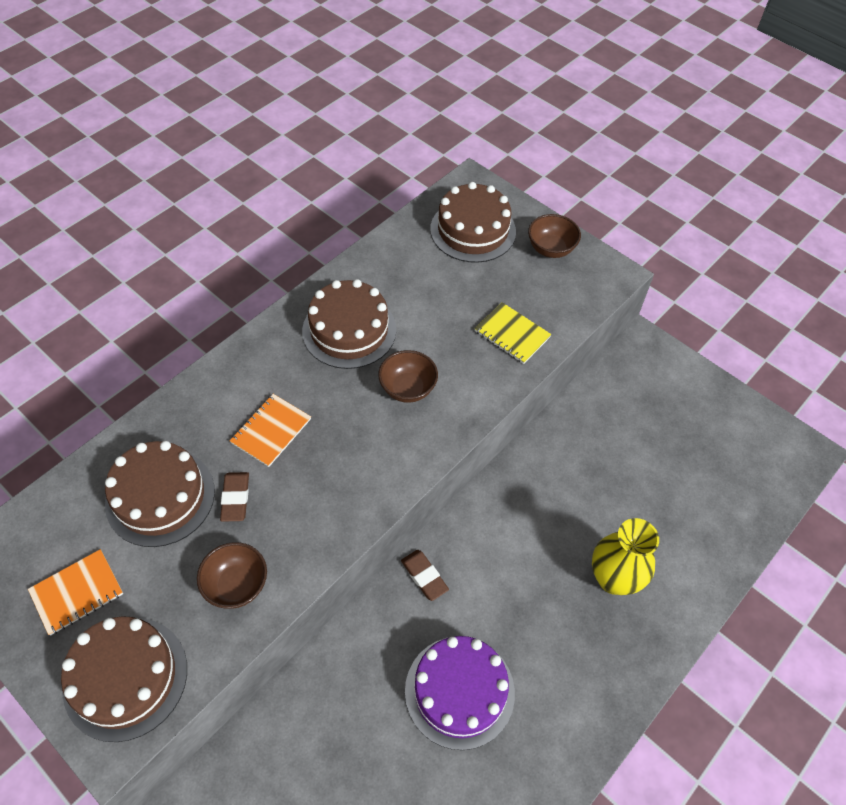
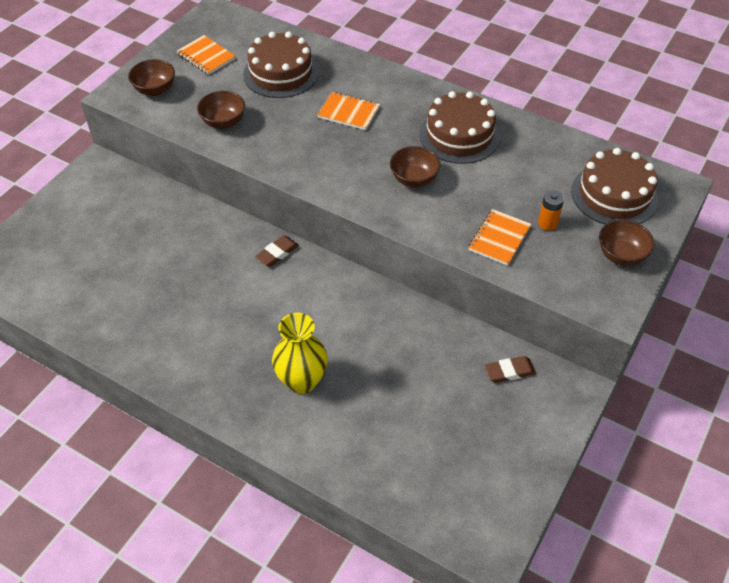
camera: 80 degrees right, 5 degrees down
brown cake [61,616,187,742] -> brown bowl [128,59,175,96]
brown eraser [220,472,249,522] -> brown eraser moved to [485,356,536,383]
purple cake [405,636,515,750] -> none
yellow notebook [474,302,552,364] -> orange notebook [468,209,531,266]
none -> orange battery [538,190,564,231]

